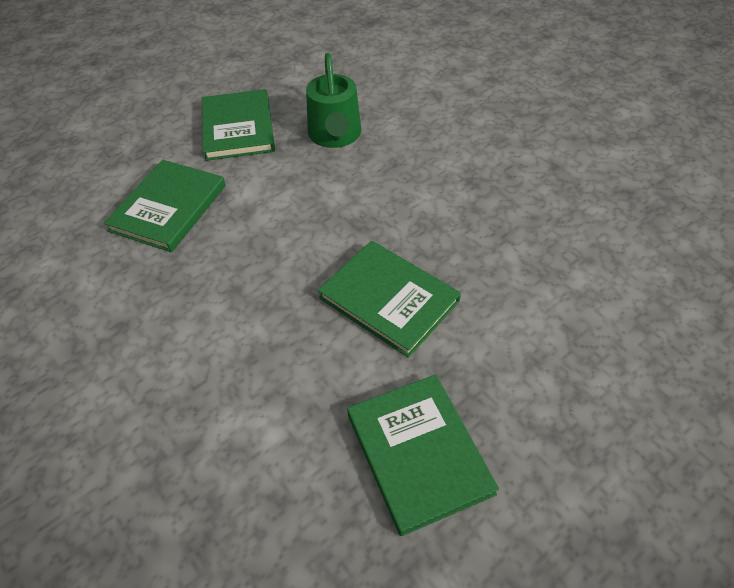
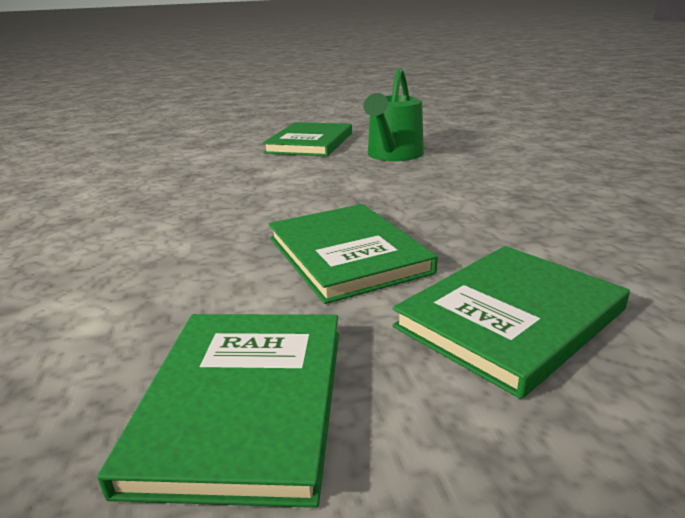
camera: 25 degrees right, 25 degrees down
green book [104,160,226,252] -> green book moved to [392,246,630,399]

